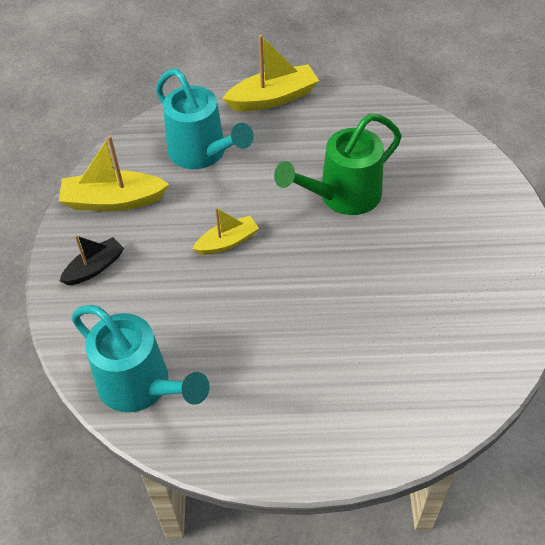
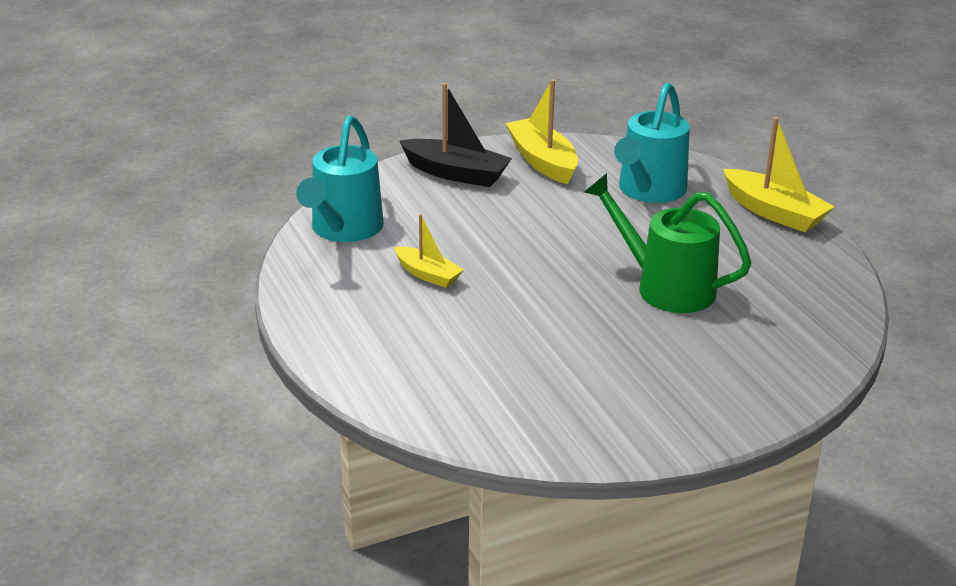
camera: 65 degrees right, 20 degrees down
black boat [60,235,124,285] -> black boat [400,83,512,187], size x1.62
yellow boat [192,207,259,255] -> yellow boat moved to [394,214,464,288]

